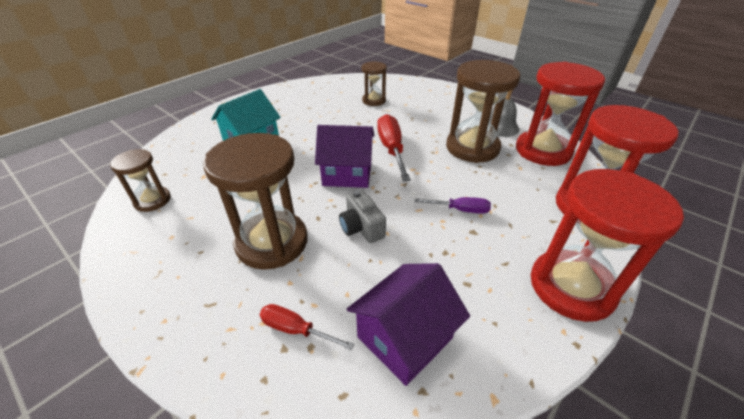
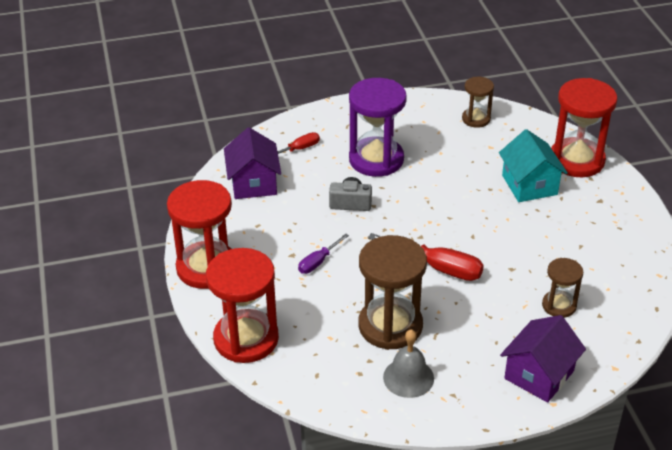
camera: 125 degrees right, 0 degrees up
brown hourglass [203,133,308,270] -> purple hourglass [349,78,407,177]
purple house [315,125,375,188] -> purple house moved to [500,315,586,403]
red hourglass [516,62,605,166] -> red hourglass moved to [551,78,618,177]

